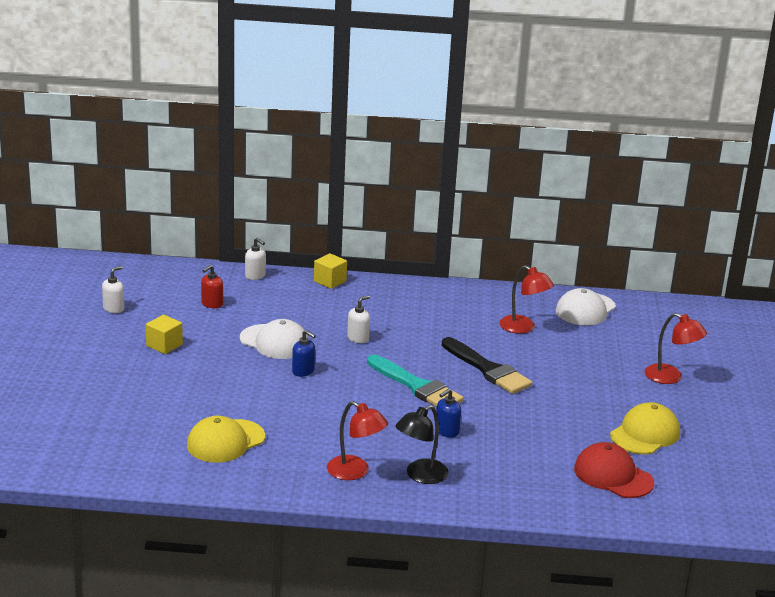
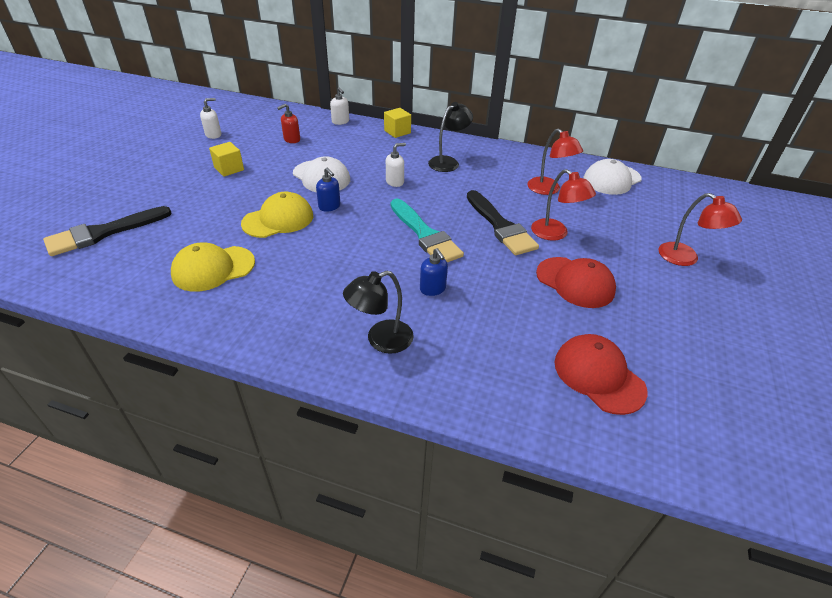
camera: 15 degrees right, 15 degrees up
red lamp [327,401,388,480] -> red lamp moved to [531,169,596,241]
blue soap dispenser [436,388,461,438] -> blue soap dispenser turned 90 degrees counterclockwise [420,248,448,296]
yellow cap [610,402,680,454] -> yellow cap moved to [241,191,313,238]
none -> black brush [43,206,172,256]
none -> black lamp [428,102,473,172]
none -> red cap [536,257,616,308]

